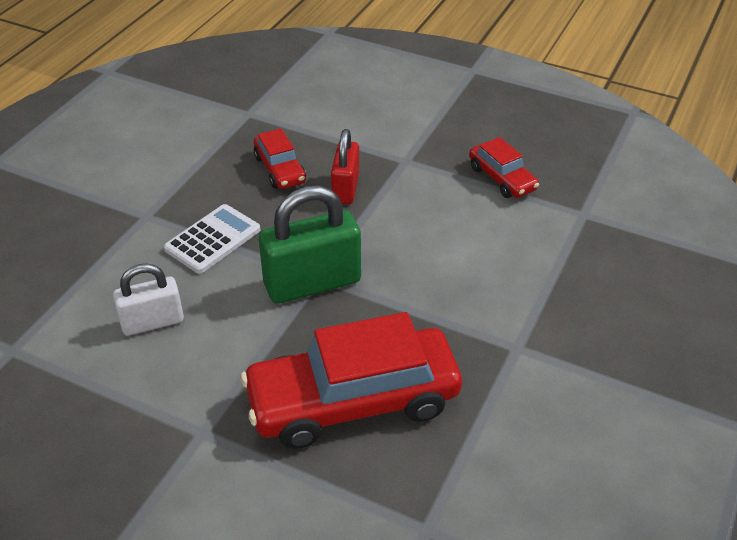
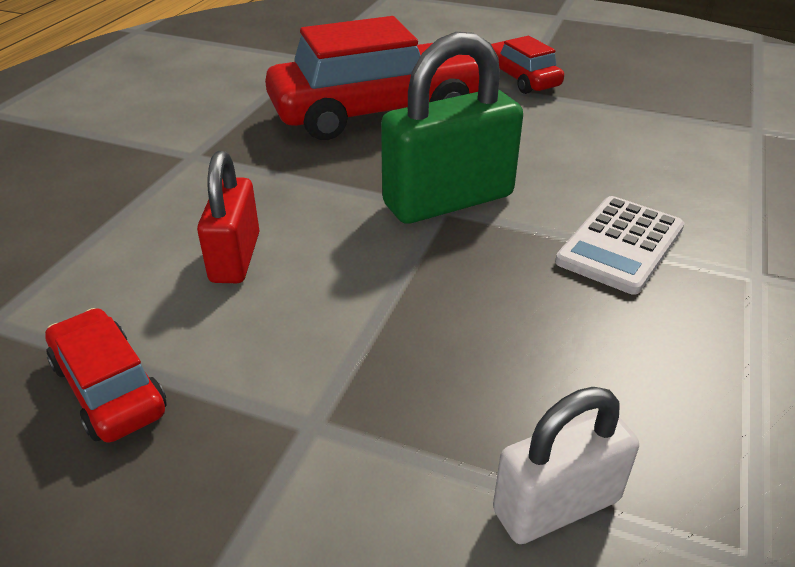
camera: 175 degrees right, 5 degrees down
white padlock [113,263,184,336] -> white padlock moved to [493,387,639,544]
red car [254,128,306,189] -> red car moved to [491,36,564,94]
red padlock [331,129,359,204] -> red padlock moved to [197,151,259,283]

